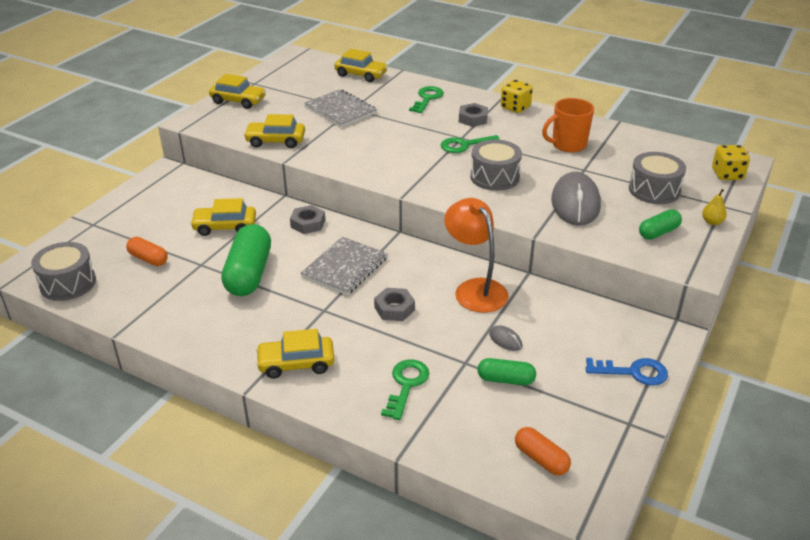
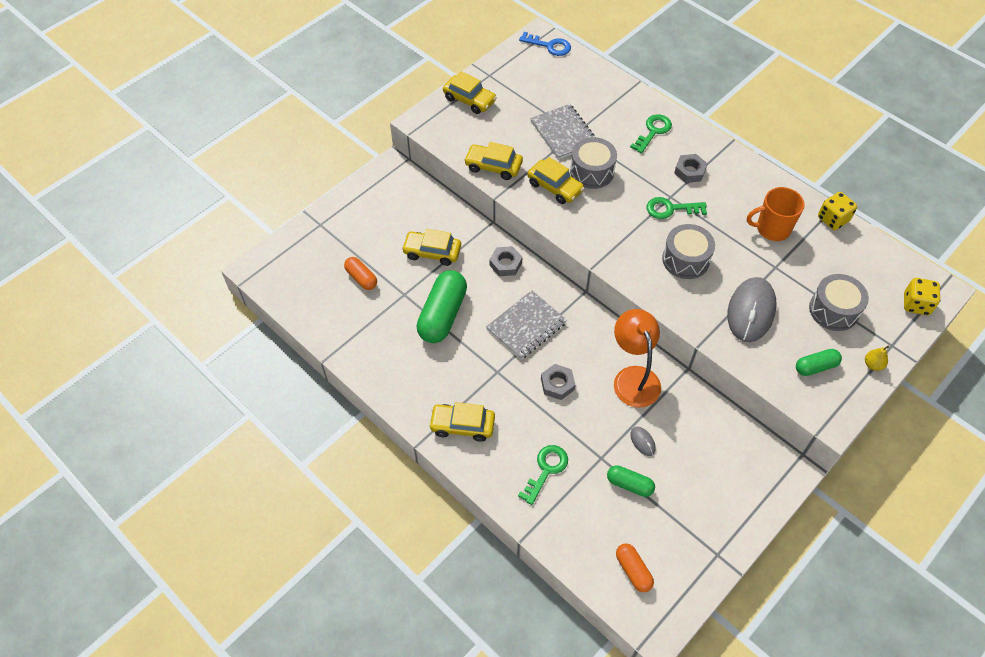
camera: 15 degrees right, 20 degrees up
grey drum [31,242,96,301] -> grey drum moved to [570,137,617,189]
yellow car [334,49,388,82] -> yellow car moved to [527,157,584,204]
yellow dice [501,80,533,113] -> yellow dice moved to [818,192,857,230]
blue key [586,358,668,386] -> blue key moved to [519,32,571,56]

